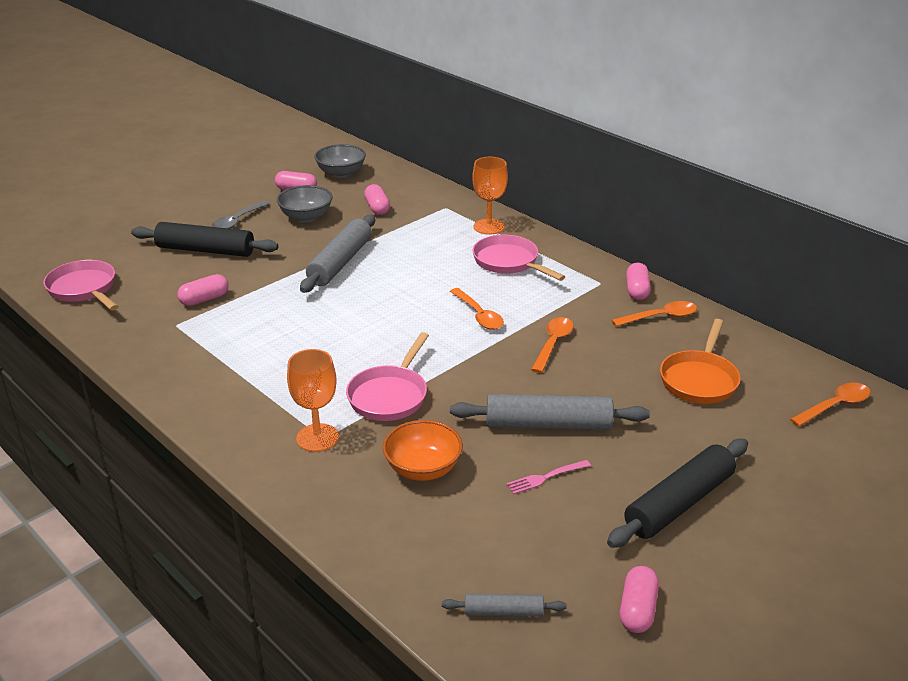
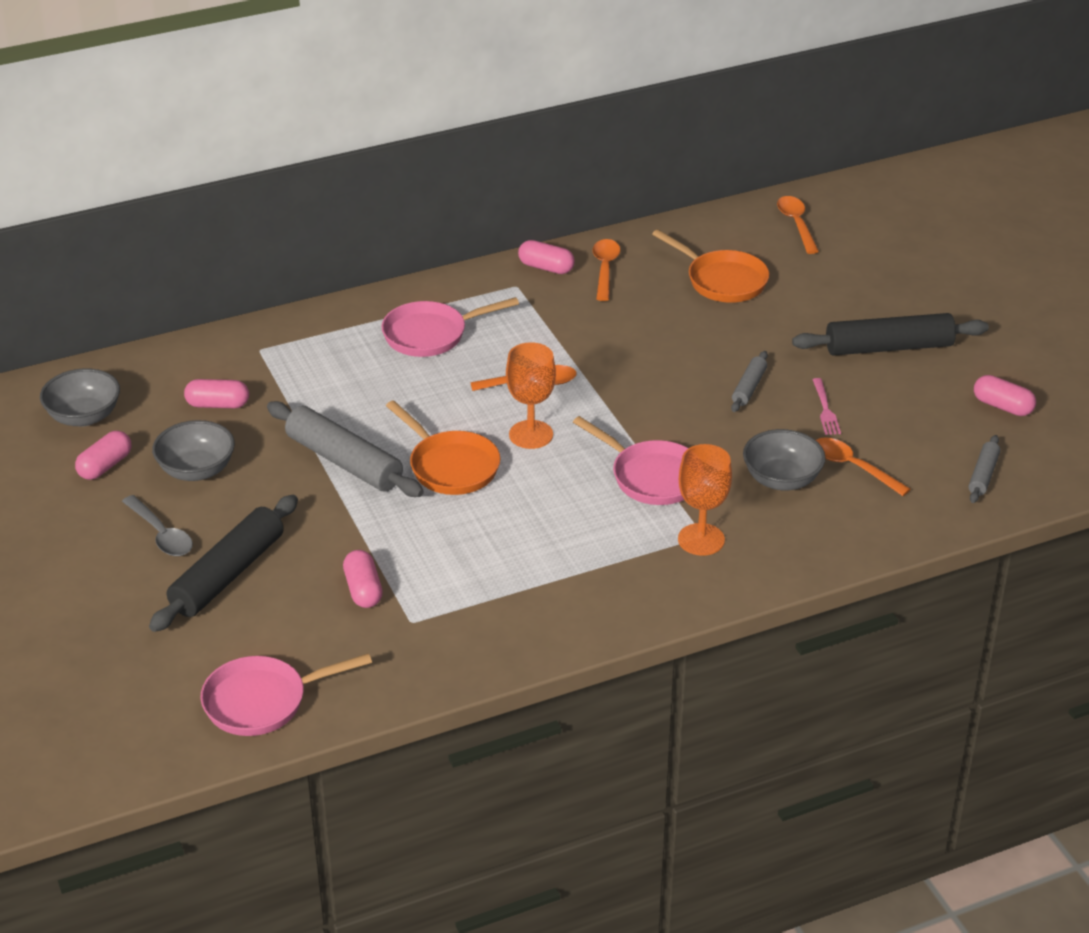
camera: 70 degrees left, 5 degrees up
orange bowl [383,420,463,481] -> grey bowl [743,429,826,490]
grey rolling pin [450,394,650,430] -> grey rolling pin [731,351,768,412], size x0.51
orange goblet [472,157,508,235] -> orange goblet moved to [506,342,556,449]
orange spoon [531,317,573,373] -> orange spoon moved to [816,437,911,496]
black rolling pin [607,439,748,548] -> black rolling pin turned 75 degrees counterclockwise [792,313,989,356]
none -> orange pan [386,400,500,495]

